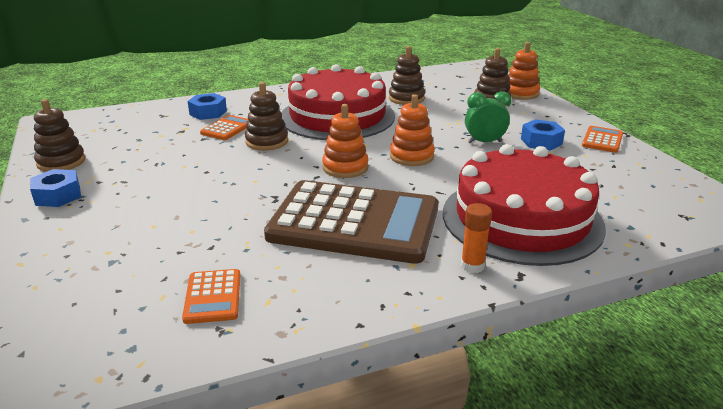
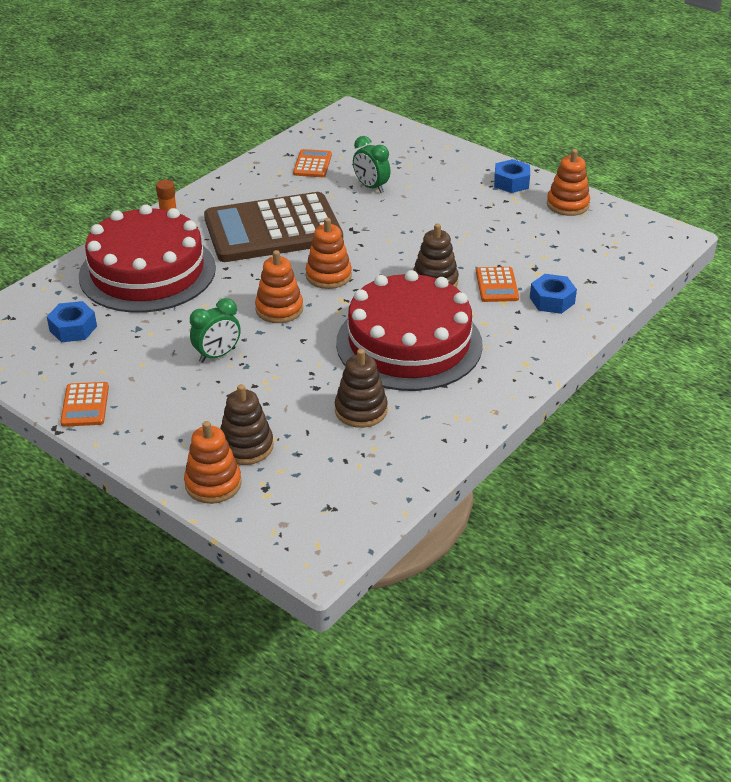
camera: 150 degrees right, 10 degrees up
brown stacking toy [34,99,86,172] -> orange stacking toy [547,149,590,216]
orange calculator [182,269,241,324] -> orange calculator turned 45 degrees clockwise [293,149,332,177]
blue nut [521,119,565,150] -> blue nut moved to [47,301,97,342]
none -> green clock [353,136,391,193]

